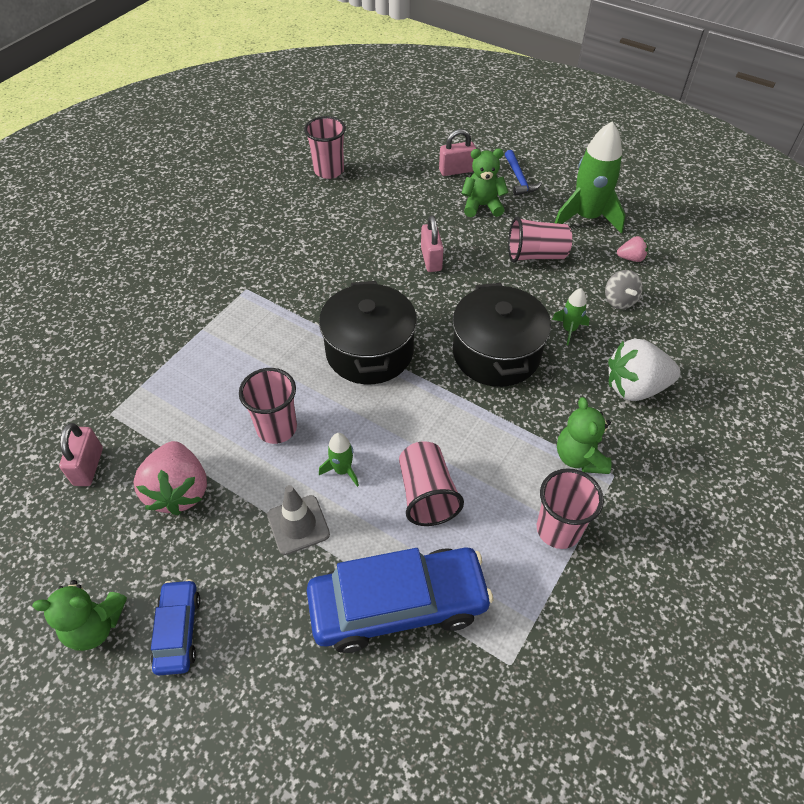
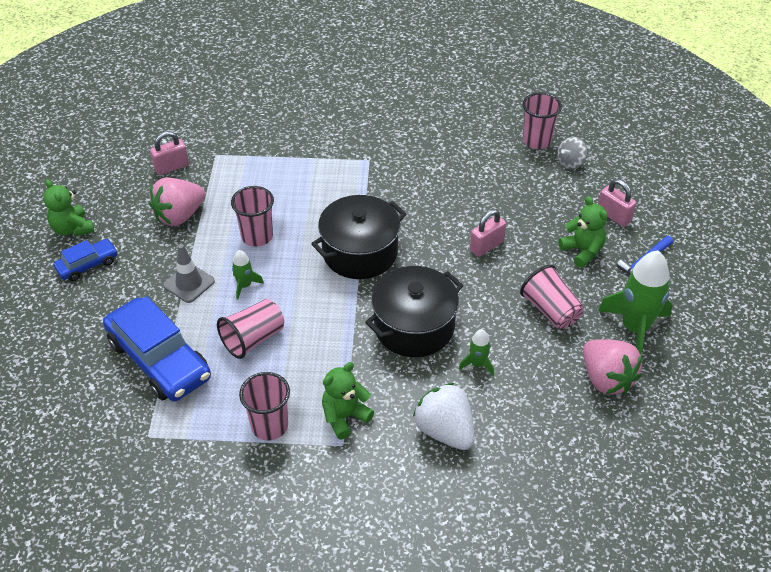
camera: 60 degrees right, 5 degrees down
grey spinning top [605,270,643,309] -> grey spinning top moved to [557,137,587,169]
pink strawberry [617,236,648,262] -> pink strawberry [583,339,642,395], size x2.08

